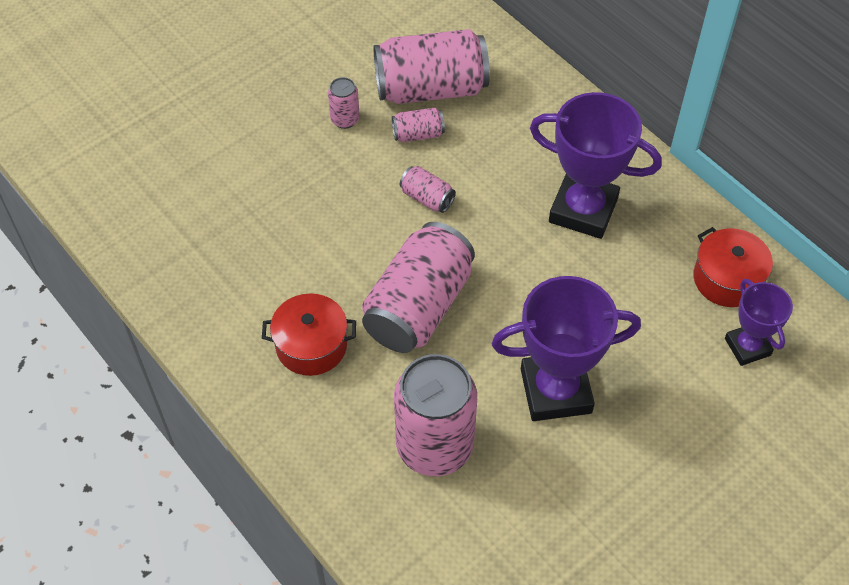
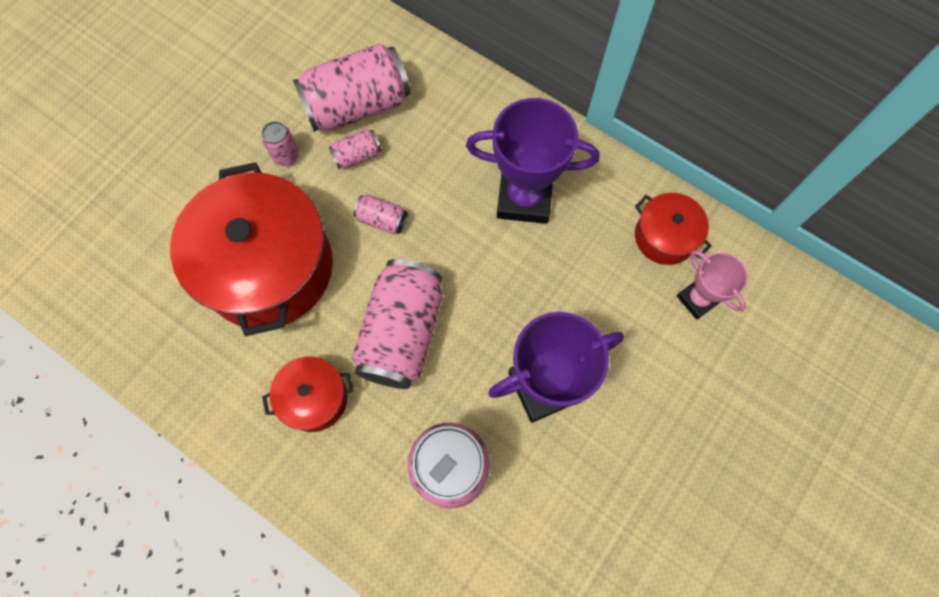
camera: 15 degrees left, 15 degrees up
purple trophy [725,279,793,366] -> pink trophy [677,250,748,320]
none -> red pot [170,162,333,336]

